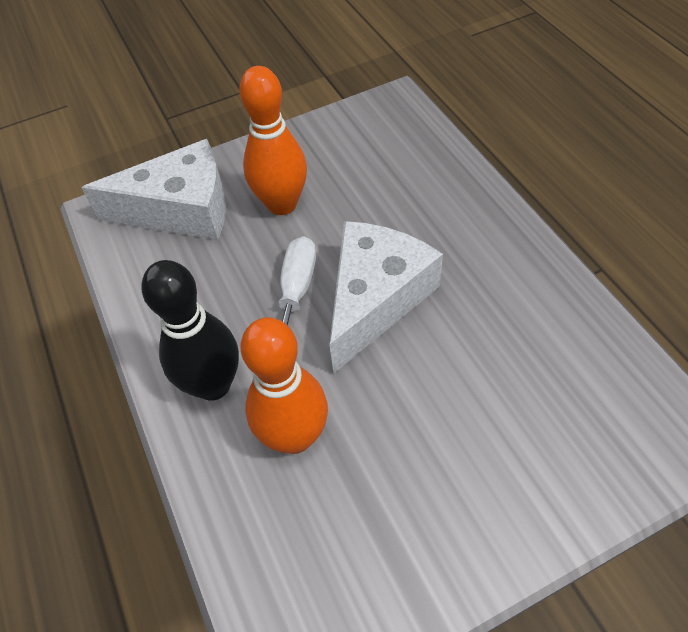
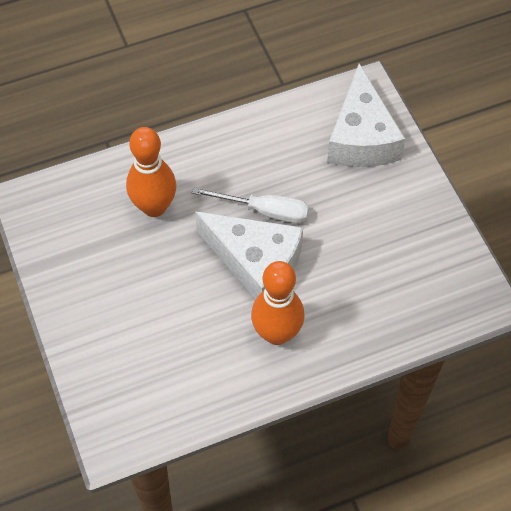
camera: 90 degrees right, 5 degrees up
black bowling pin [141,260,239,401] -> none
orange bowling pin [239,66,307,215] -> orange bowling pin moved to [251,261,304,345]

